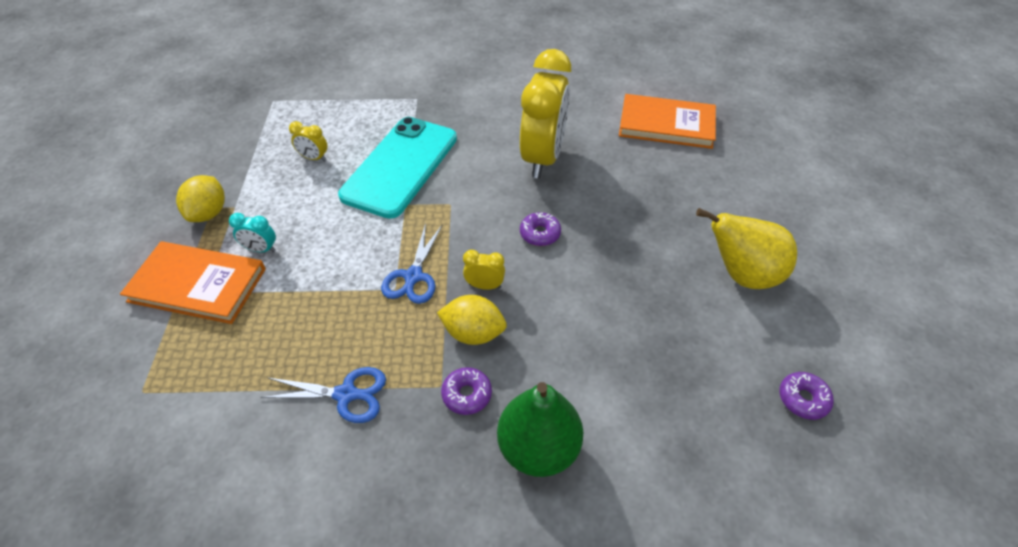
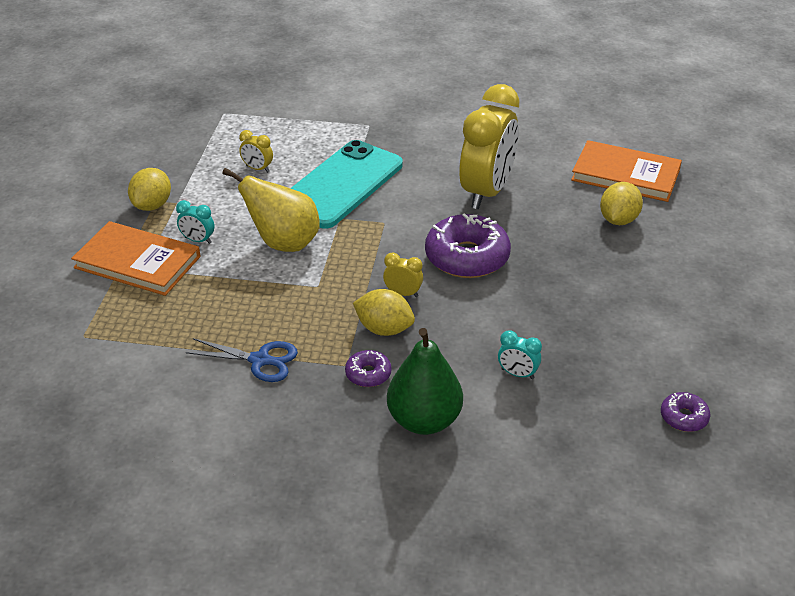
camera: 10 degrees right, 10 degrees down
blue scissors [381,223,442,304] -> none
purple donut [520,212,561,246] -> purple donut [425,213,511,278], size x2.07
yellow pear [696,208,797,289] -> yellow pear moved to [222,168,320,252]
none -> turquoise clock [498,330,542,379]
none -> yellow lemon [600,182,643,225]

